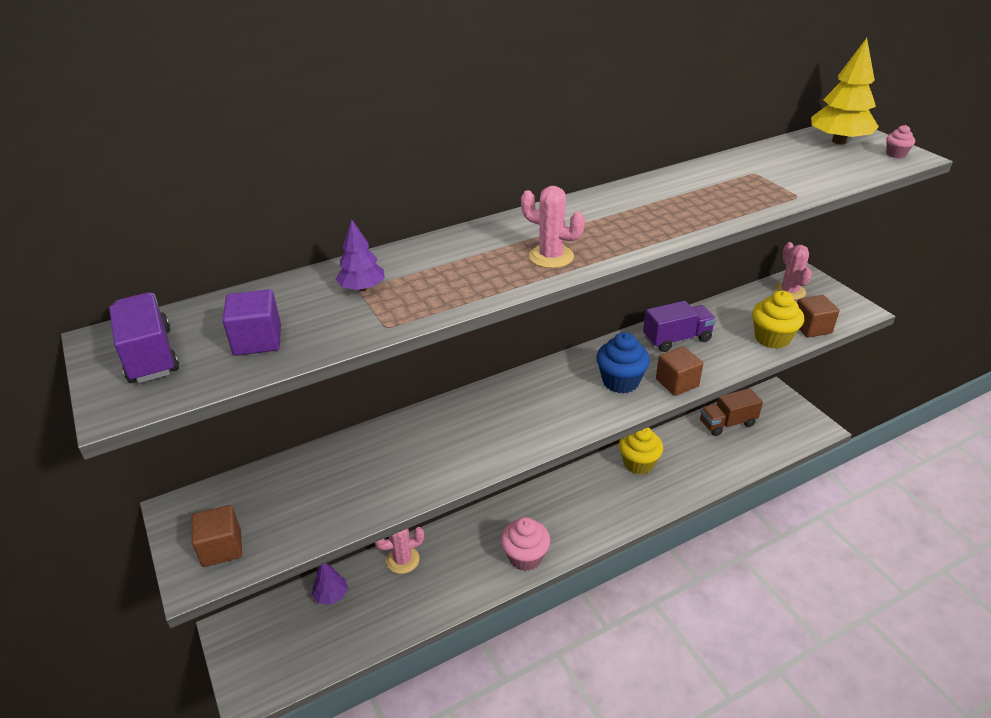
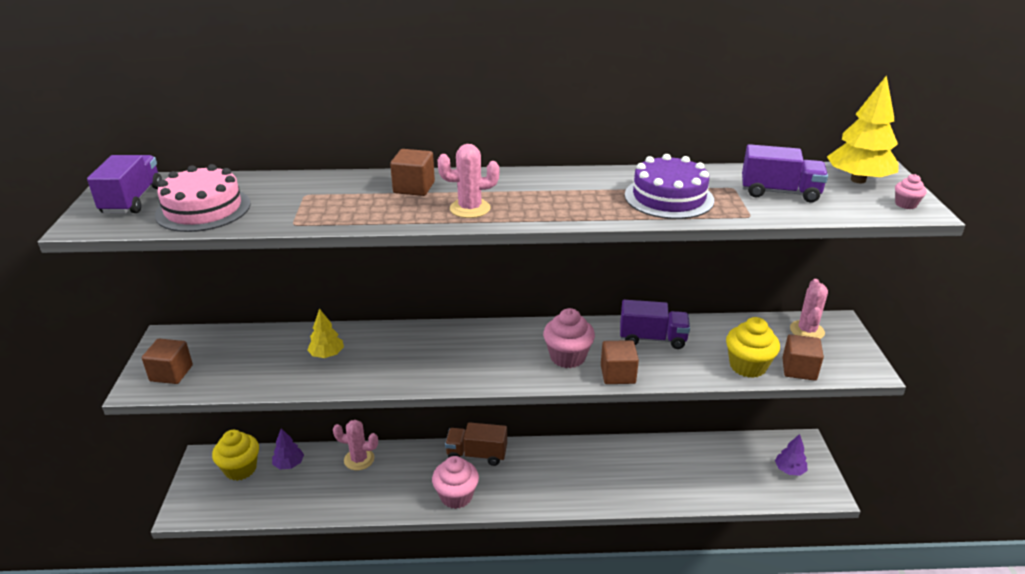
camera: 25 degrees right, 5 degrees down
purple cube [222,289,281,356] -> pink cake [155,164,251,232]
purple tree [336,220,385,291] -> purple tree moved to [775,434,808,476]
pink cactus [521,186,585,268] -> pink cactus turned 60 degrees counterclockwise [438,144,499,218]
blue cupcake [596,332,650,394] -> pink cupcake [543,308,595,368]
yellow cupcake [619,427,663,475] -> yellow cupcake moved to [212,430,259,481]
brown truck [700,388,763,436] -> brown truck moved to [445,422,507,466]
none -> yellow tree [307,308,344,358]
none -> brown cube [390,149,435,196]
none -> purple cake [625,154,714,219]
none -> purple truck [742,144,828,203]

